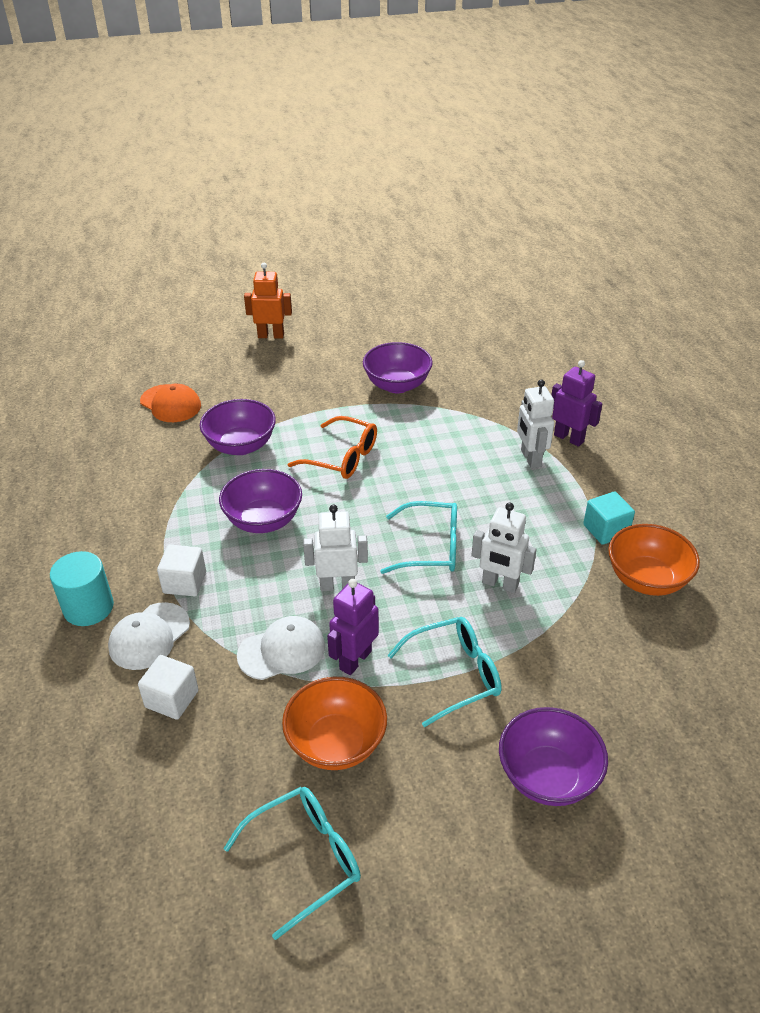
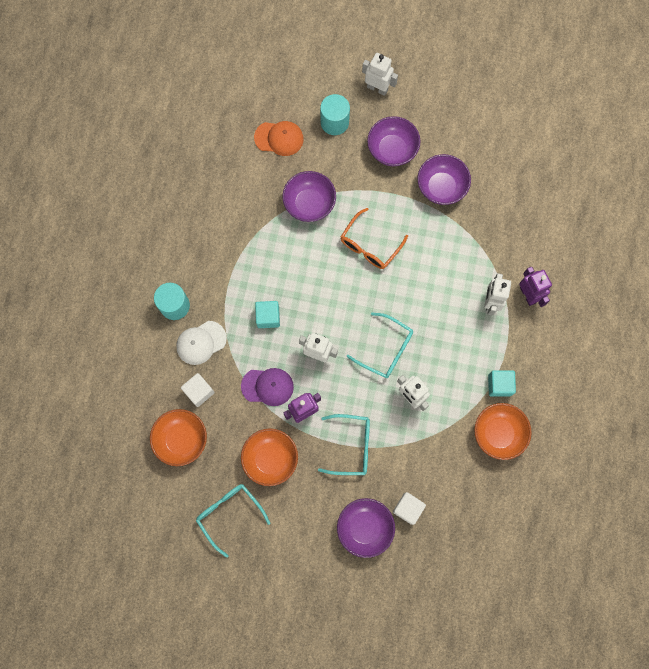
camera: 25 degrees right, 35 degrees up
orange cap [140,384,201,422] -> orange cap turned 60 degrees counterclockwise [254,121,304,156]
white cube [157,545,206,597] -> white cube moved to [393,492,426,525]
purple bowl [219,469,302,533] -> purple bowl moved to [367,116,420,166]
turquoise glasses [223,787,361,940] -> turquoise glasses turned 120 degrees counterclockwise [196,484,270,558]
white cap [237,616,325,680] -> purple cap [241,368,294,406]
orange robot [244,263,292,339] -> white robot [362,53,398,96]
orange glasses [287,416,377,479] -> orange glasses turned 75 degrees clockwise [341,208,408,269]
none -> orange bowl [150,409,207,466]
none -> turquoise cube [255,301,280,328]
none -> turquoise cylinder [320,94,350,135]

